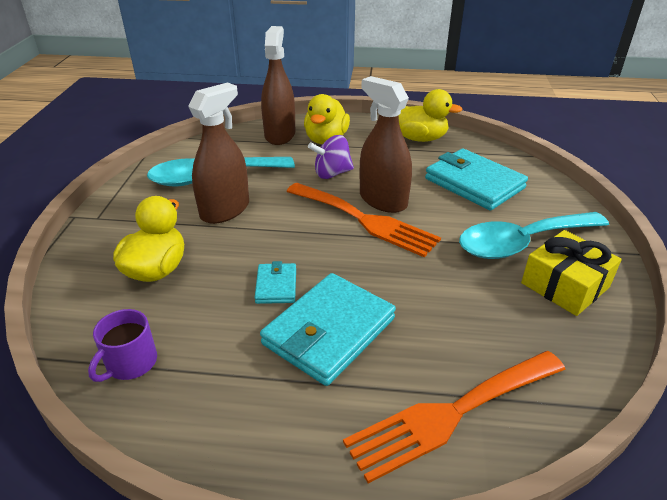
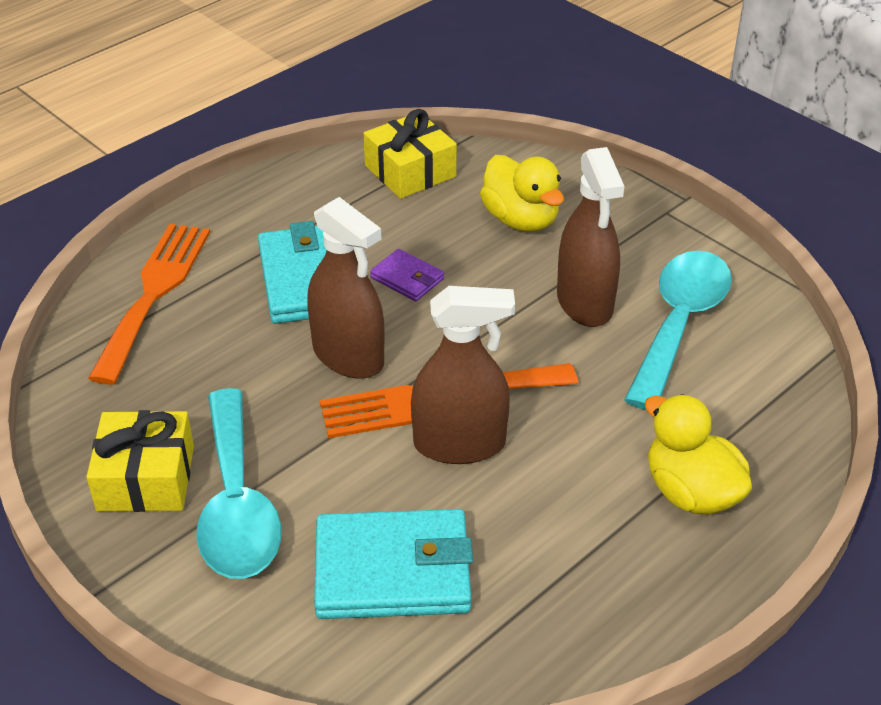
camera: 130 degrees right, 5 degrees up
purple mug [88,309,157,382] -> yellow gift [363,109,457,199]
turquoise wallet [255,261,296,304] -> purple wallet [370,249,444,301]
brown spray bottle [261,26,295,145] -> brown spray bottle moved to [307,197,385,379]
purple spinning top [308,135,354,179] -> none
yellow duck [398,89,463,142] -> none
turquoise spoon [459,212,609,259] -> turquoise spoon turned 150 degrees clockwise [196,388,281,579]

